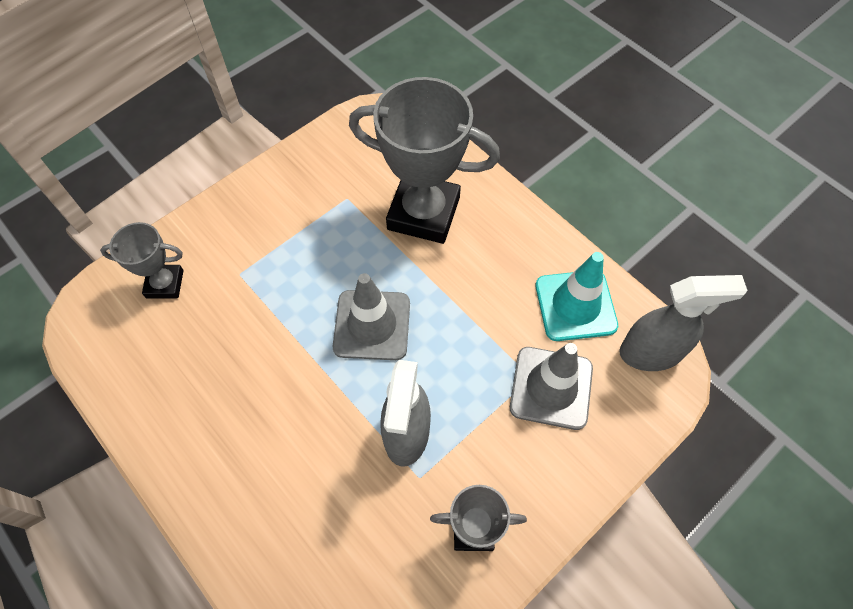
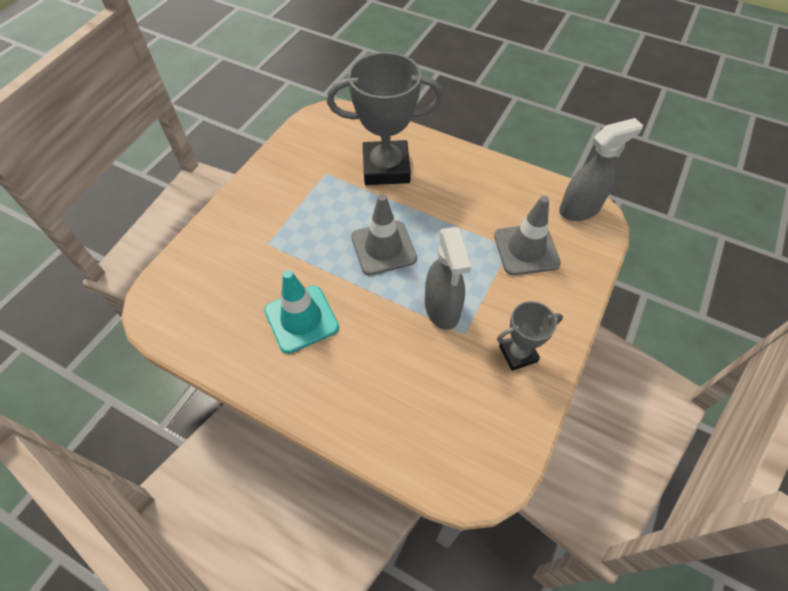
camera: 20 degrees left, 5 degrees down
grey trophy [100,222,184,299] -> none
turquoise traffic cone [536,252,618,341] -> turquoise traffic cone moved to [264,270,339,354]

